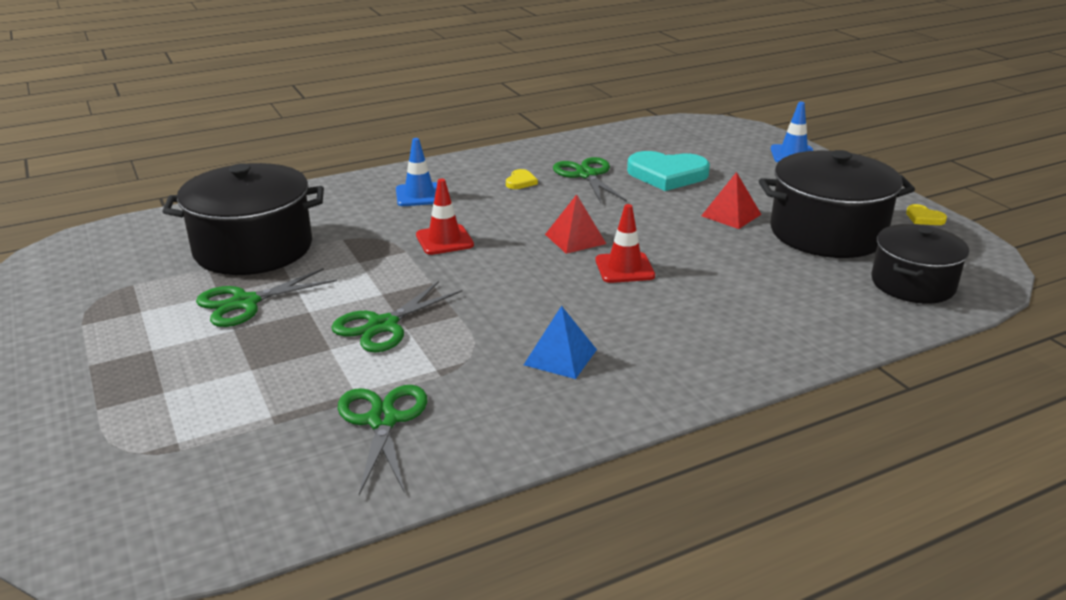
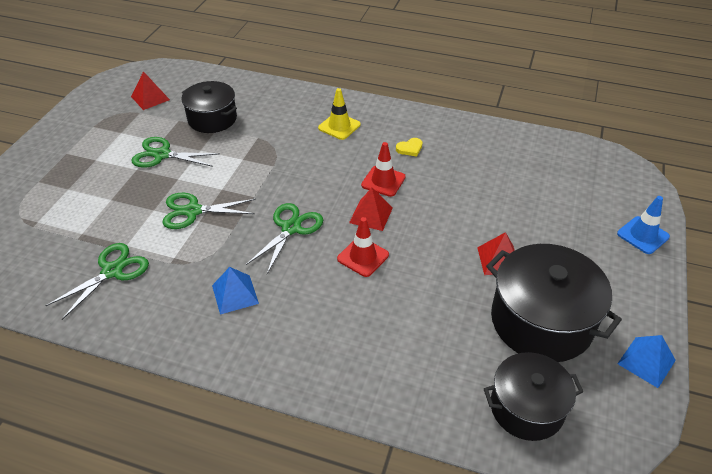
camera: 45 degrees right, 15 degrees up
black pot [162,163,324,275] -> black pot [181,81,237,133], size x0.65
blue traffic cone [396,138,437,206] -> yellow traffic cone [318,88,361,140]
red traffic cone [416,179,474,255] -> red traffic cone moved to [361,142,406,197]
green scissors [553,157,627,203] -> green scissors moved to [246,203,323,274]
turquoise heart [627,151,710,191] -> none
yellow heart [906,204,947,225] -> blue pyramid [617,335,676,388]
none -> red pyramid [131,71,170,110]

